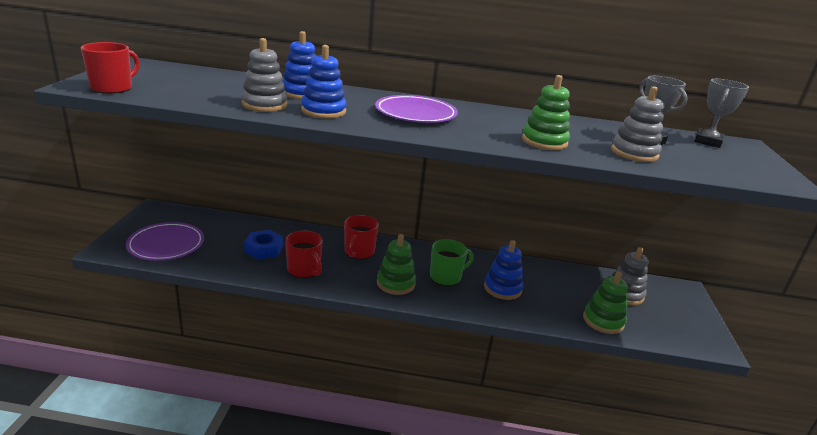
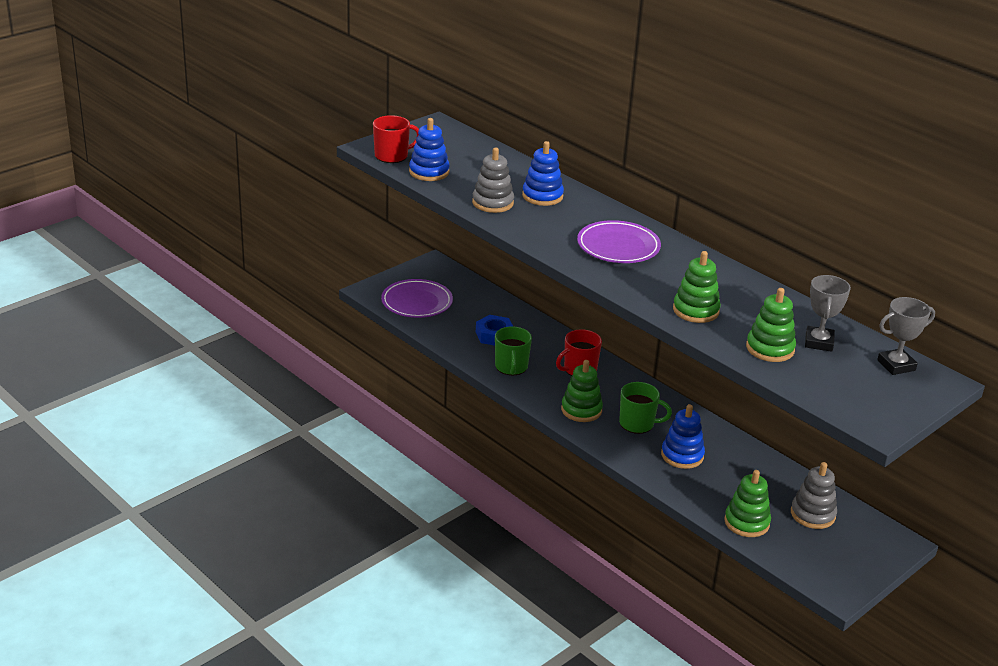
camera: 40 degrees right, 5 degrees up
red mug [285,230,323,278] -> green mug [495,326,532,375]
blue stacking toy [301,45,347,119] -> blue stacking toy moved to [409,118,450,181]
grey stacking toy [611,86,664,162] -> green stacking toy [746,288,796,362]

